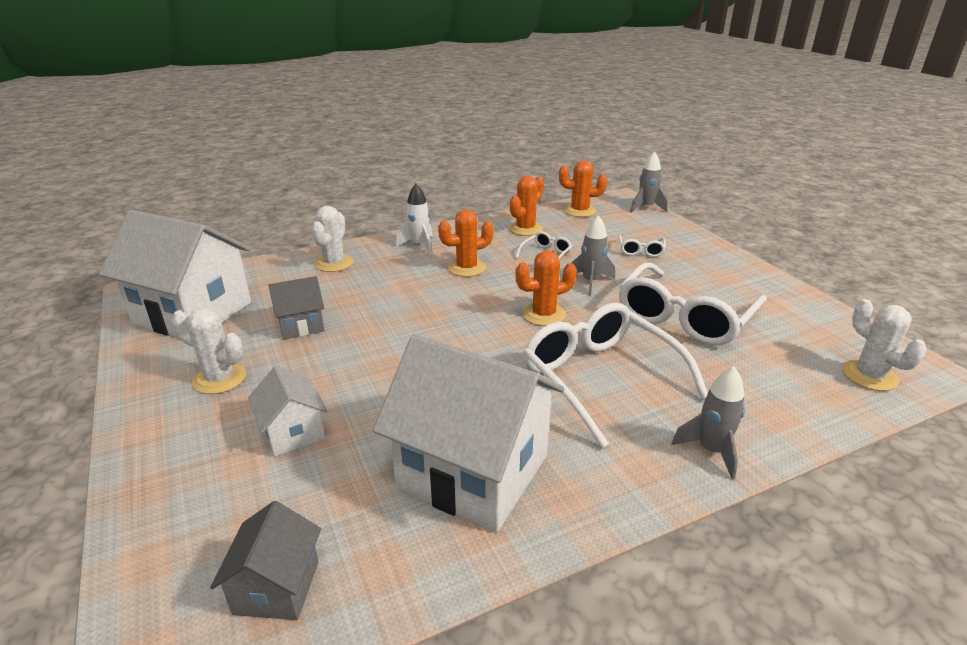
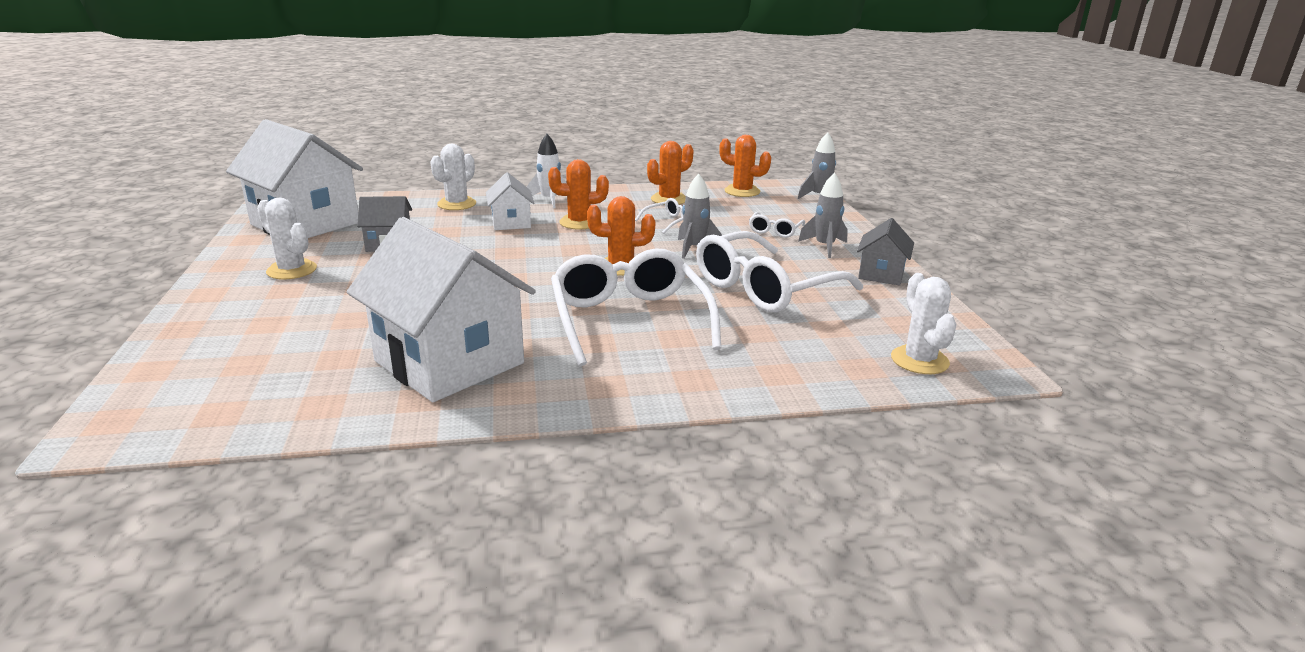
camera: 15 degrees right, 5 degrees down
grey house [210,501,321,620] -> grey house moved to [857,218,914,285]
white house [248,366,327,457] -> white house moved to [486,172,534,230]
grey rocket [671,366,745,480] -> grey rocket moved to [798,173,848,258]

